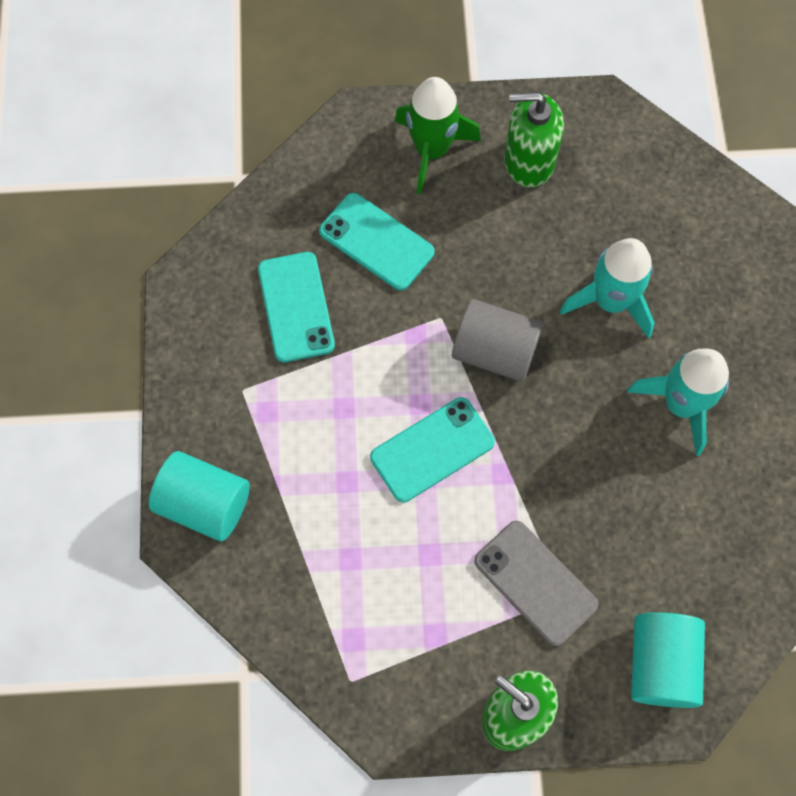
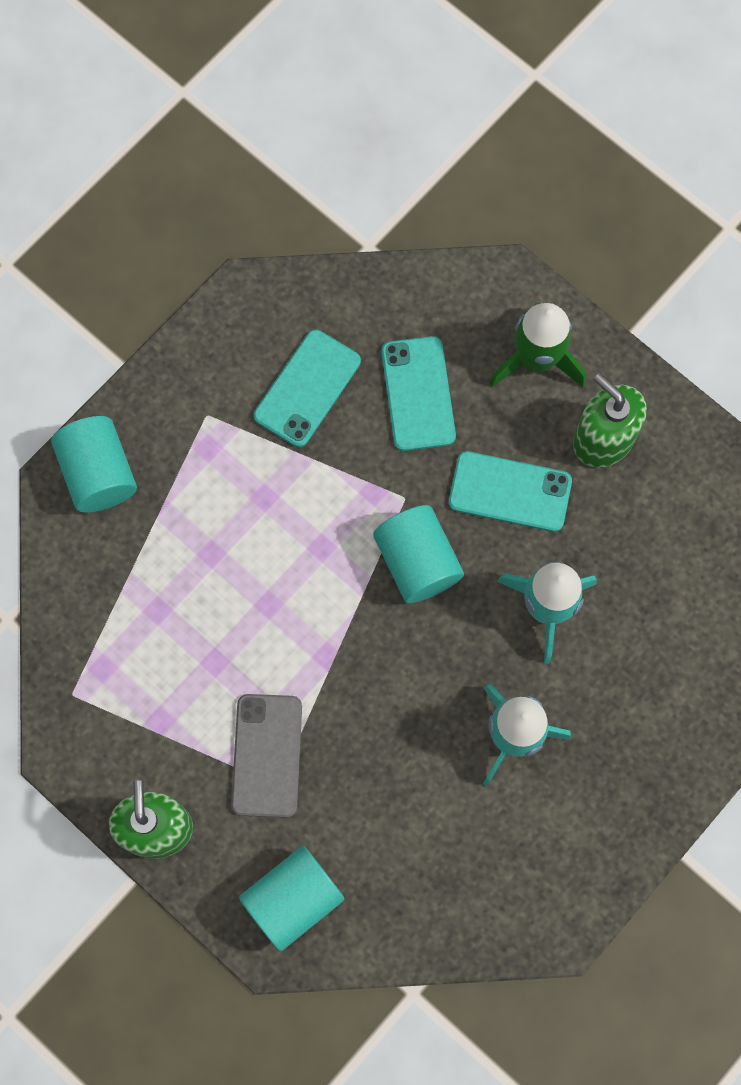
camera: 45 degrees right, 5 degrees up
turquoise phone [370,397,495,503] -> turquoise phone moved to [449,451,572,532]
grey cylinder [452,299,543,382] -> turquoise cylinder [373,505,464,603]

